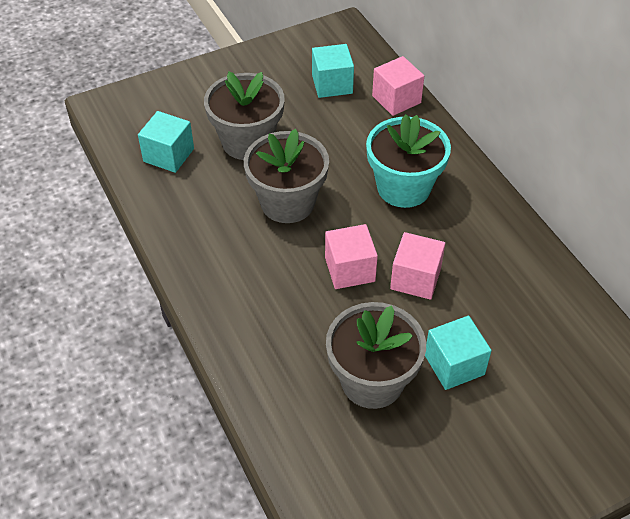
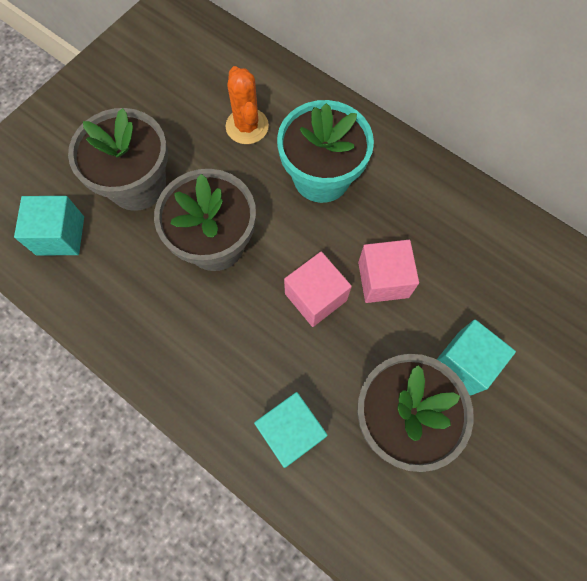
camera: 25 degrees left, 20 degrees up
turquoise cube [312,44,354,98] -> turquoise cube moved to [254,392,328,468]
pink cube [372,56,424,116] -> none
none -> orange cactus [225,66,269,144]

